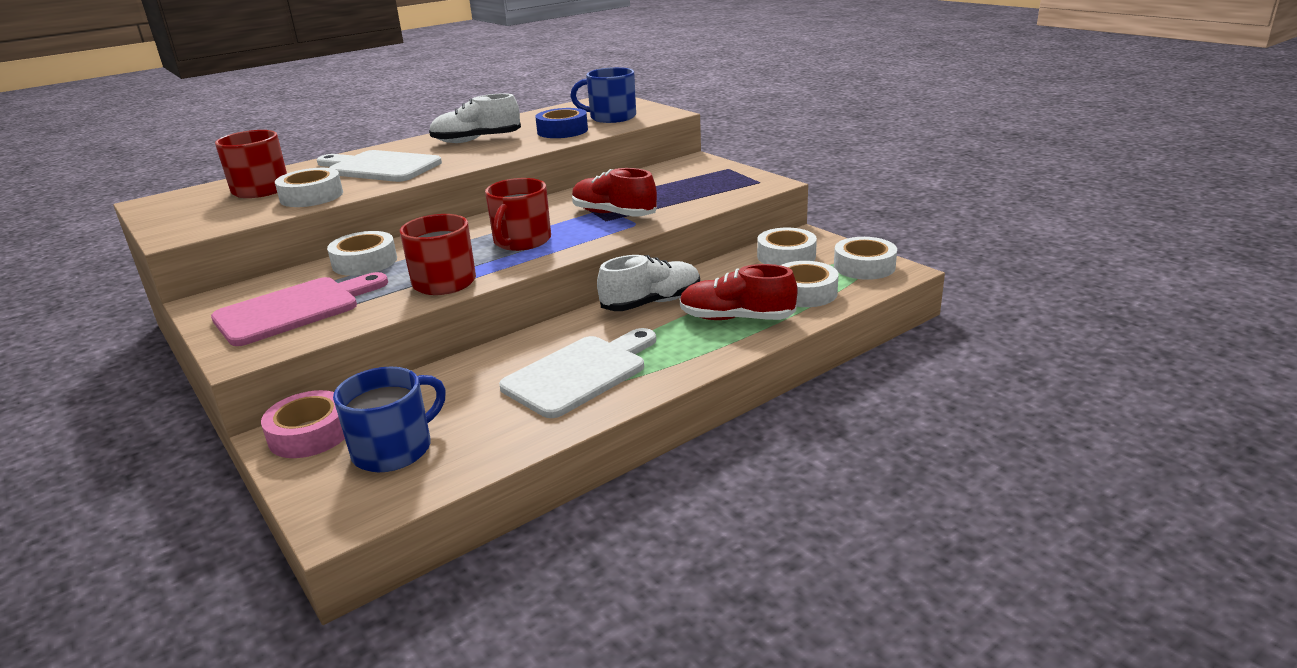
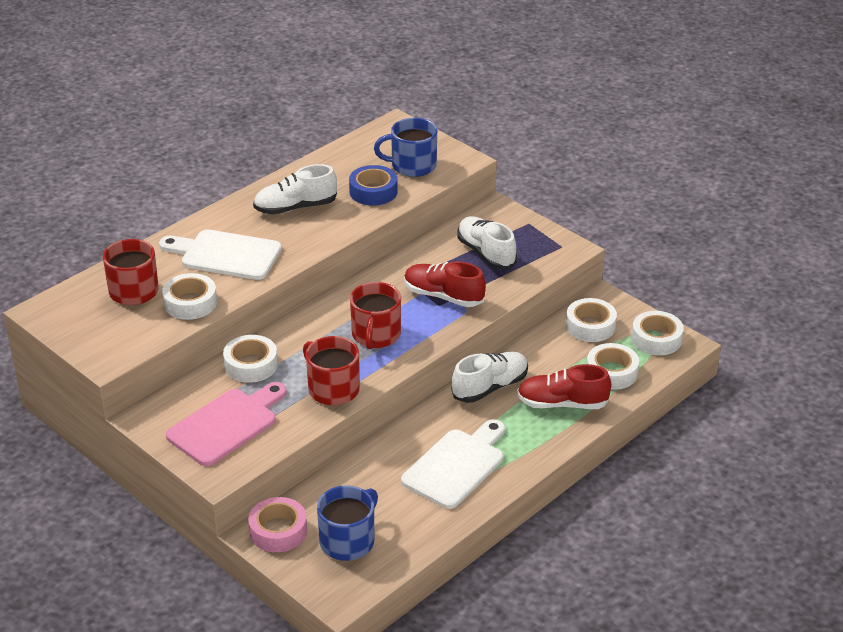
camera: 10 degrees left, 10 degrees up
none -> white shoe [458,216,517,269]

